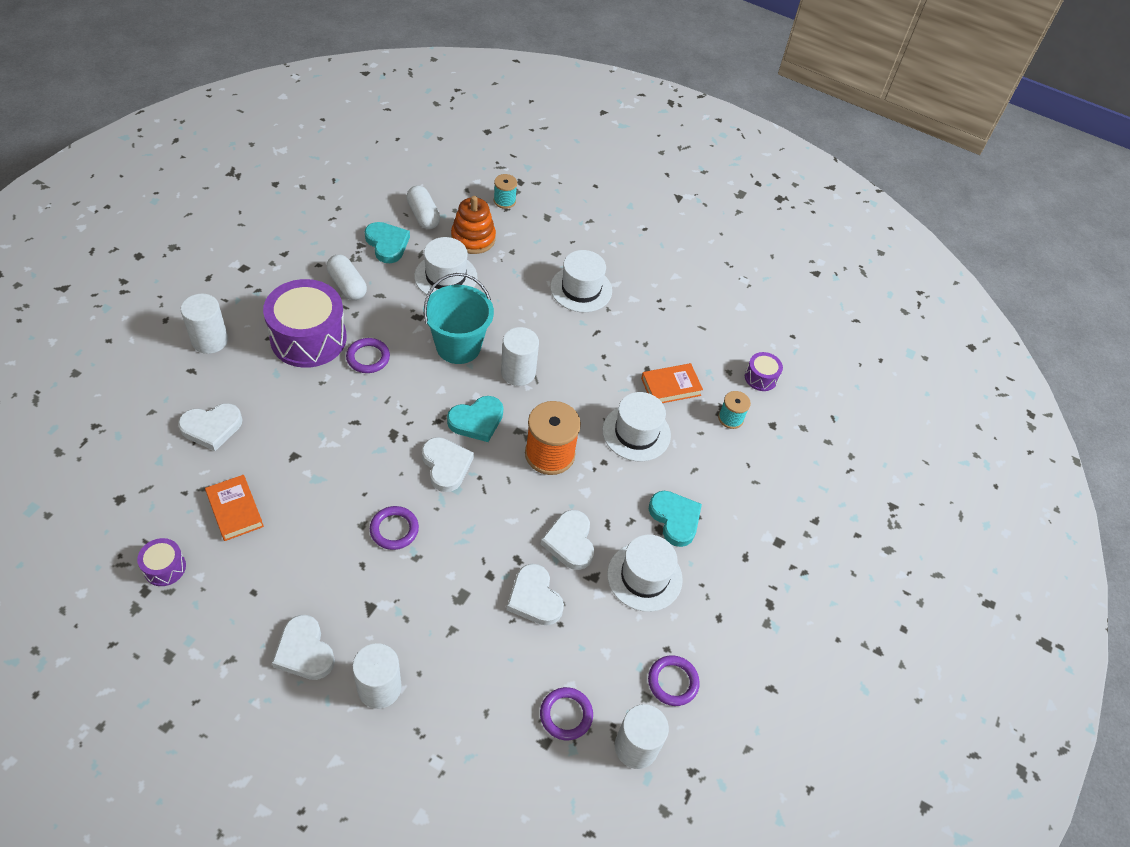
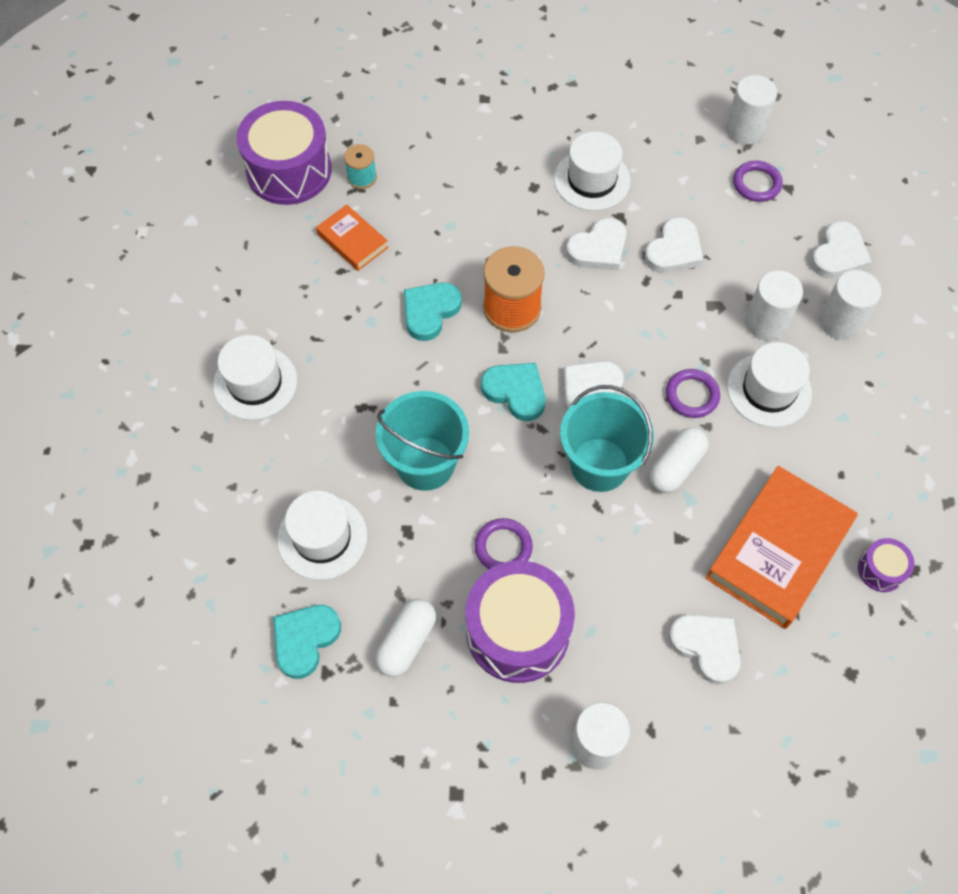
camera: 110 degrees left, 10 degrees up
orange book [205,475,264,541] -> orange book [705,466,858,629], size x1.93
white heart [272,615,335,680] -> white heart moved to [810,221,872,278]
white capsule [406,185,440,229] -> white capsule moved to [649,427,709,493]
orange stacking toy [451,196,496,254] -> none
turquoise spool [494,174,517,209] -> none
white cylinder [501,327,539,386] -> white cylinder moved to [745,271,803,340]
white hat [602,392,671,462] -> white hat moved to [727,342,812,427]
purple ring [648,655,700,706] -> none
turquoise heart [649,491,702,547] -> turquoise heart moved to [404,282,461,341]
purple drum [745,352,783,391] -> purple drum [237,101,332,205], size x2.19
none -> turquoise bucket [560,385,654,492]

